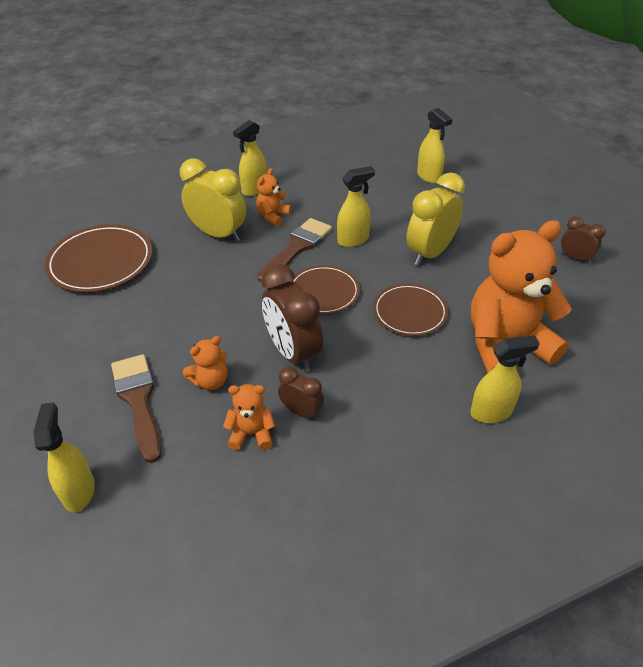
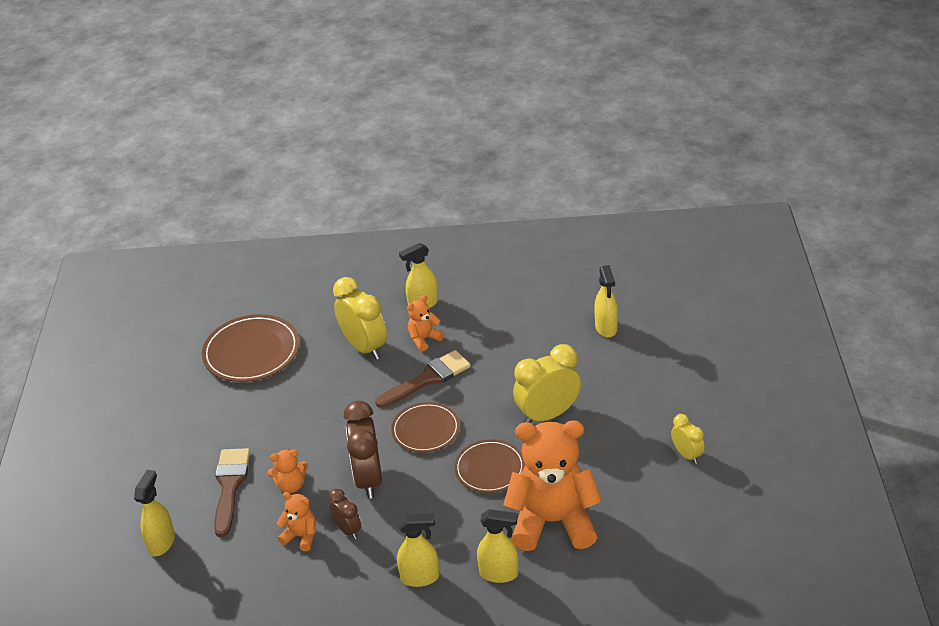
camera: 25 degrees right, 5 degrees down
yellow spray bottle [337,166,375,247] -> yellow spray bottle moved to [397,513,439,587]
brown clock [561,216,606,263] -> yellow clock [671,414,705,464]

